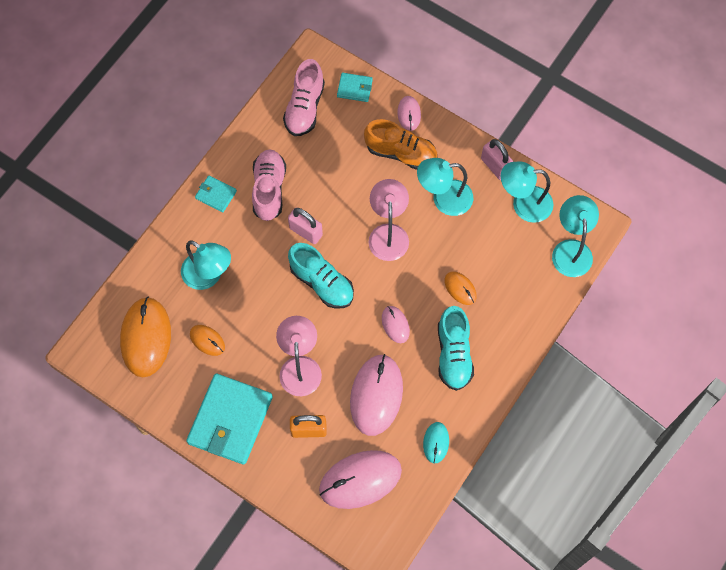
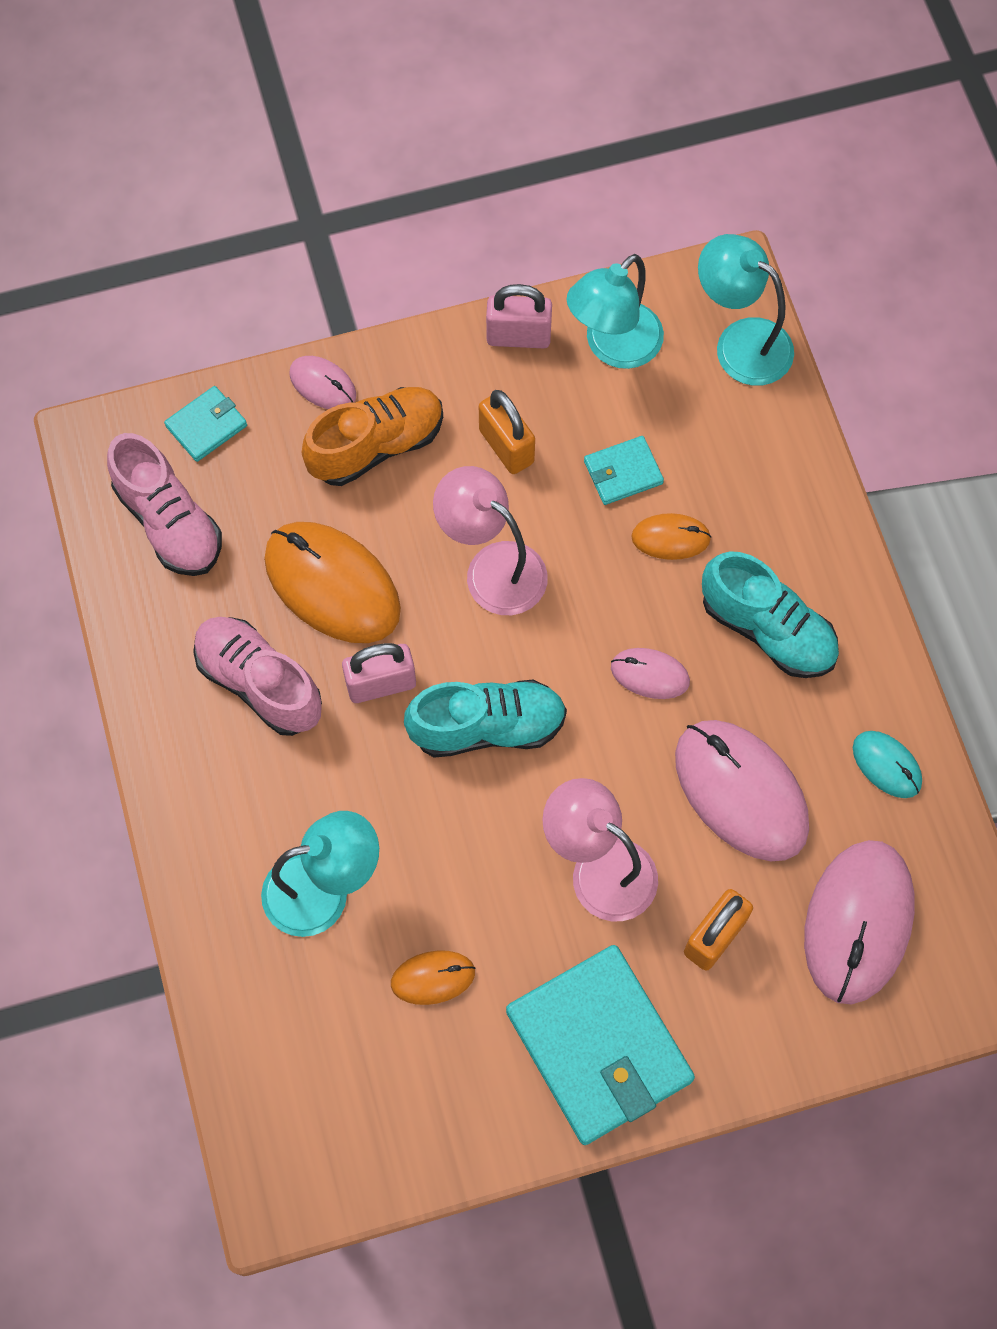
camera: 50 degrees left, 0 degrees up
orange mouse [120,297,171,377] -> orange mouse moved to [264,522,401,643]
turquoise wallet [195,175,237,212] -> turquoise wallet moved to [584,436,664,505]
turquoise lamp [417,158,473,216] -> orange padlock [479,390,535,474]

